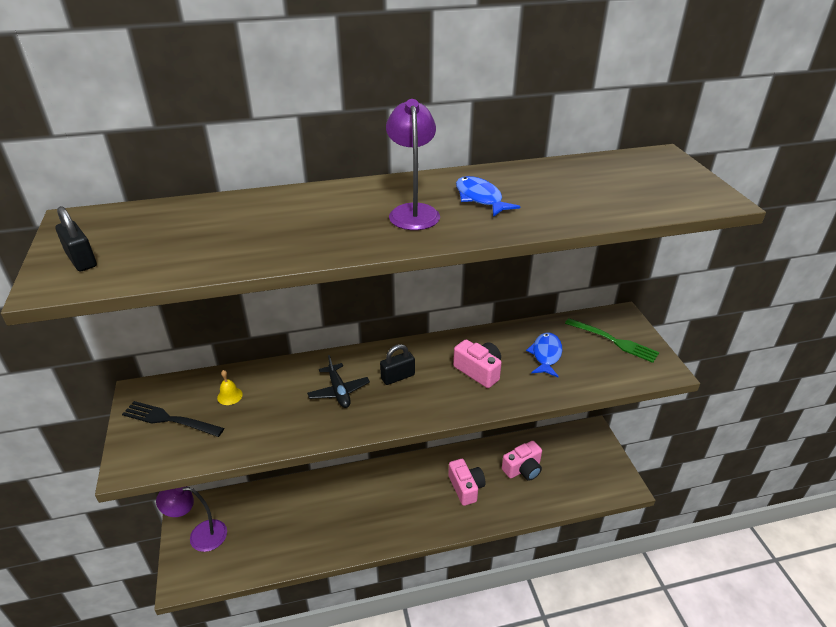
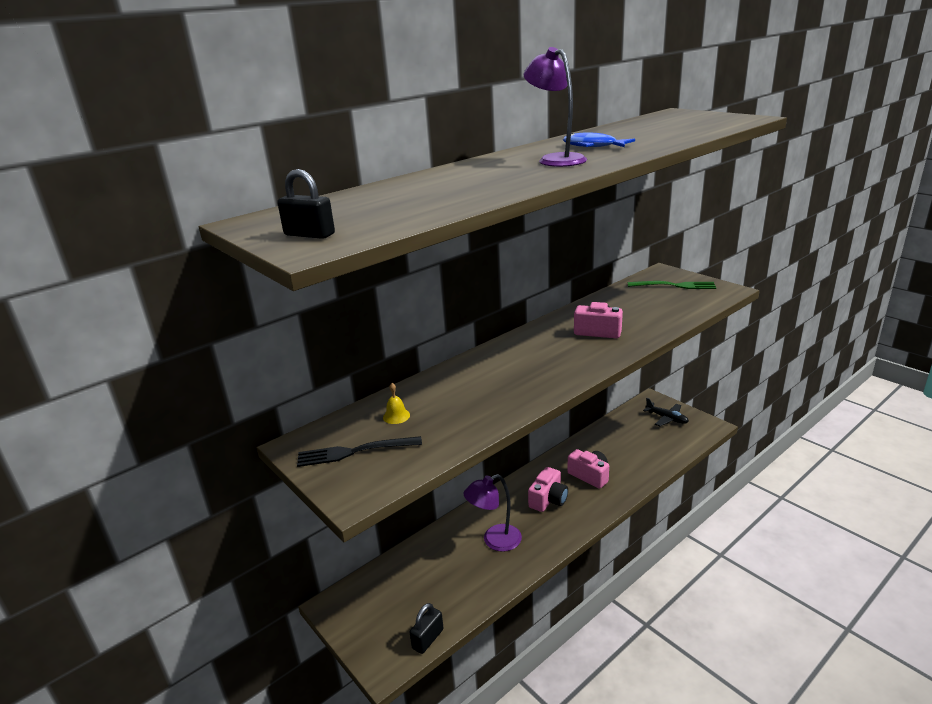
camera: 25 degrees left, 10 degrees down
purple lamp [156,486,227,552] -> purple lamp moved to [464,474,522,552]
black plane [307,355,370,408] -> black plane moved to [643,398,689,426]
black padlock [380,344,415,385] -> black padlock moved to [410,603,444,654]
pink camera [502,441,542,481] -> pink camera moved to [528,467,568,512]
blue fish [526,333,563,377] -> none

